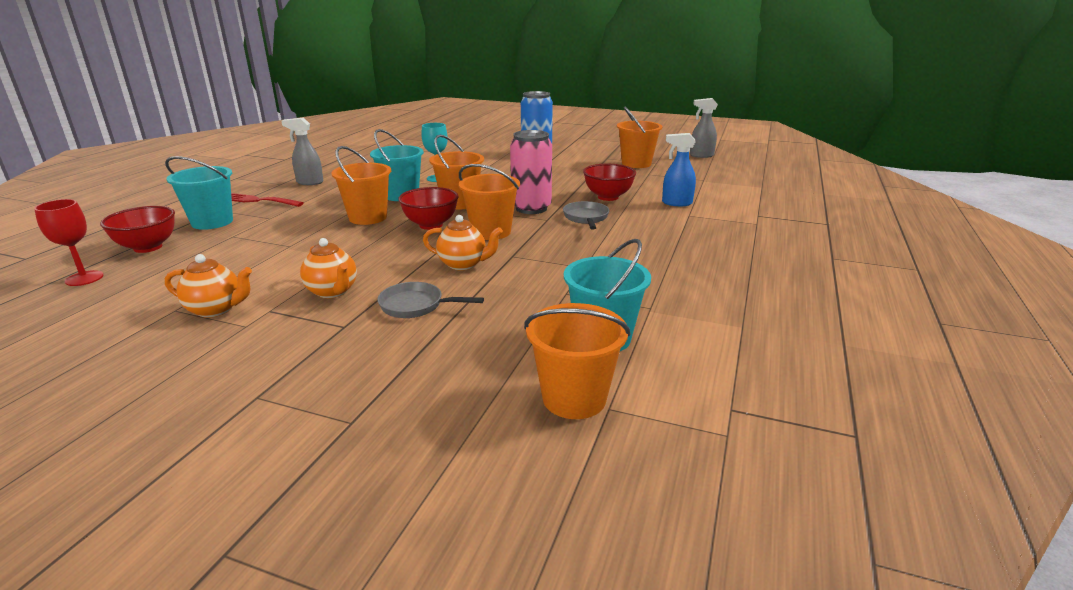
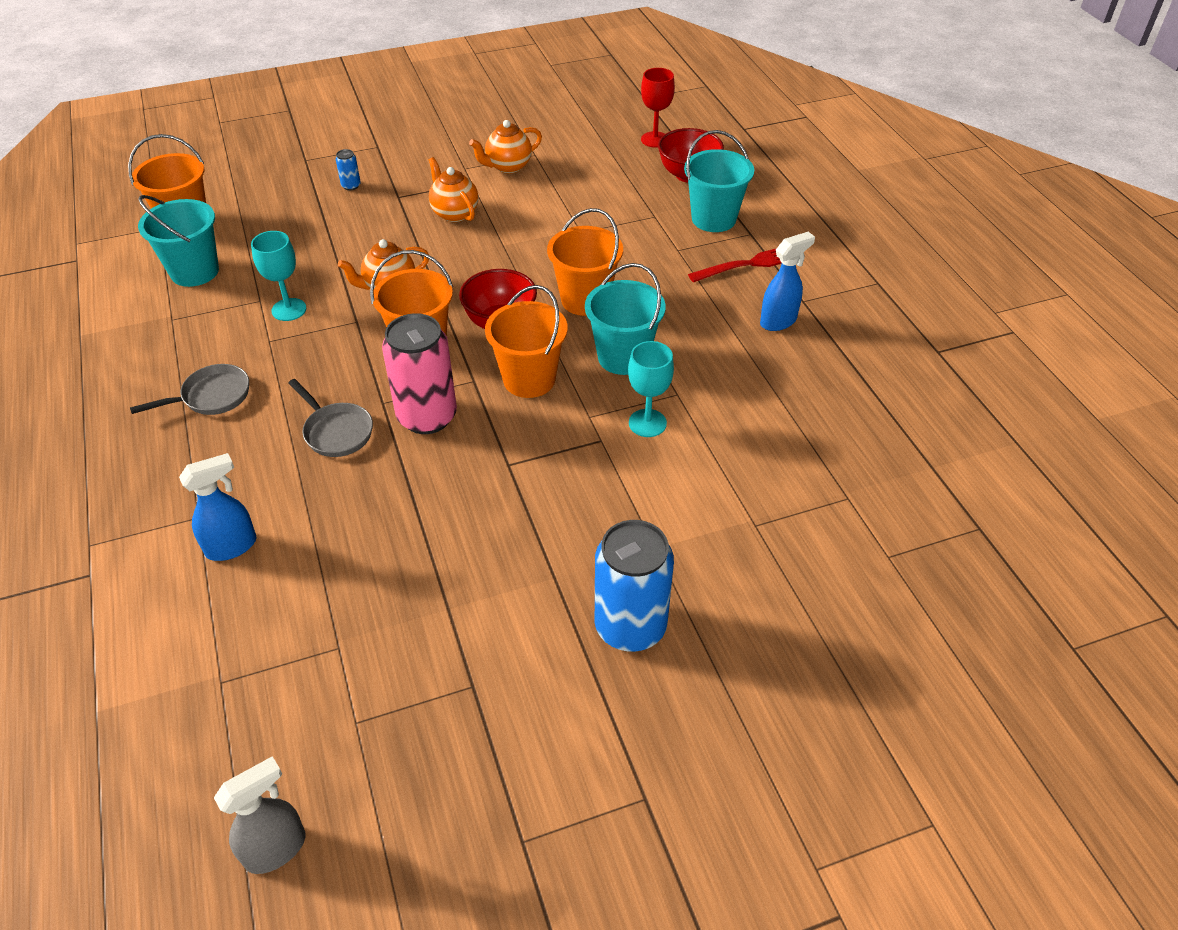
camera: 140 degrees right, 20 degrees up
grey spray bottle [281,118,323,185] -> blue spray bottle [760,232,815,331]
orange teapot [300,238,357,298] -> orange teapot turned 45 degrees clockwise [429,157,478,222]
grey pan [377,282,484,318] -> grey pan moved to [130,364,249,415]
red bowl [583,164,636,201] -> none
orange bucket [617,106,662,168] -> none
none -> turquoise goblet [251,231,306,321]
none -> blue can [336,149,361,190]

